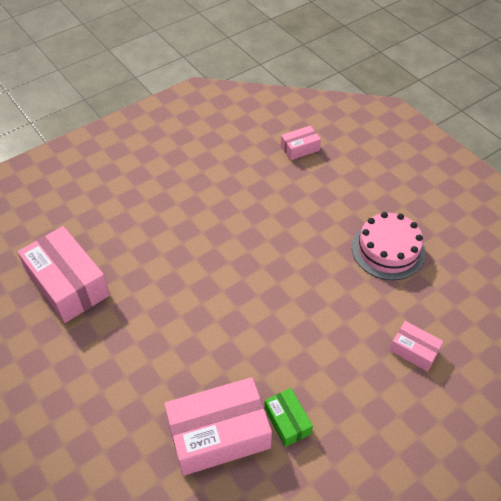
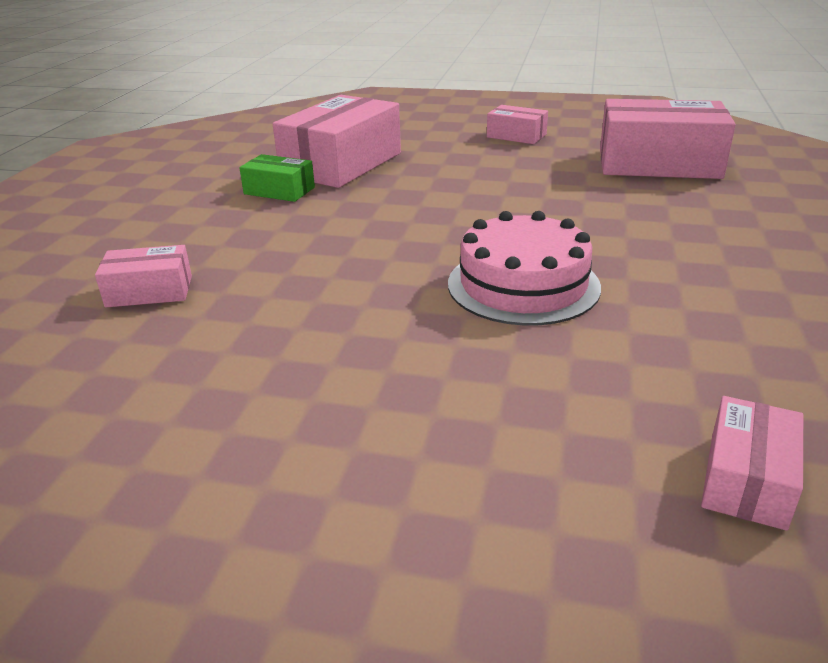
camera: 140 degrees right, 20 degrees down
pink cake [352,212,425,280] -> pink cake moved to [448,211,601,326]
none -> pink box [487,105,548,144]

